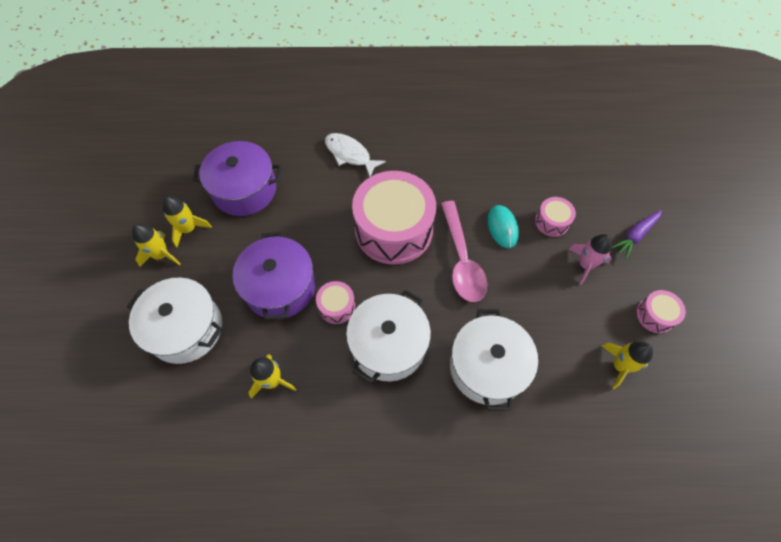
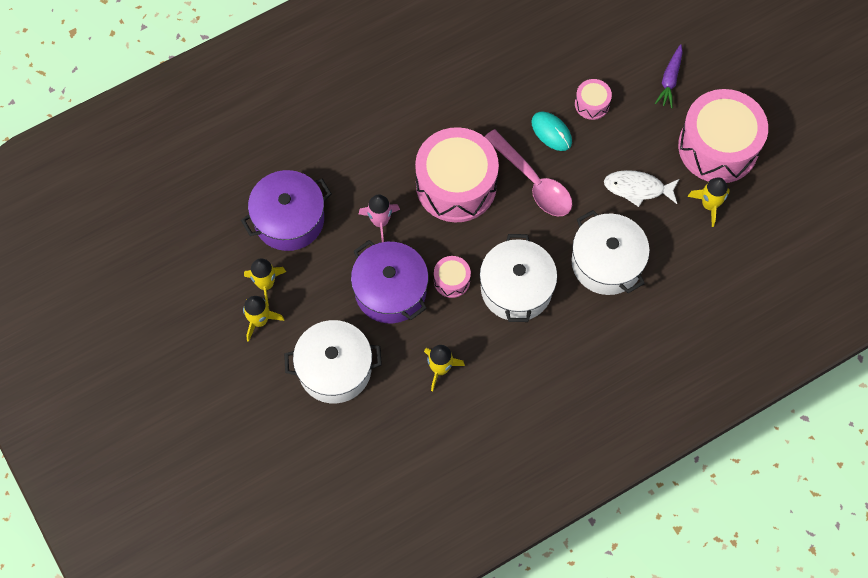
camera: 30 degrees left, 5 degrees up
white fish [325,133,386,177] -> white fish moved to [604,170,679,207]
pink rocket [569,234,612,285] -> pink rocket moved to [359,194,400,242]
pink drum [636,290,686,333] -> pink drum [678,89,768,183], size x2.27

